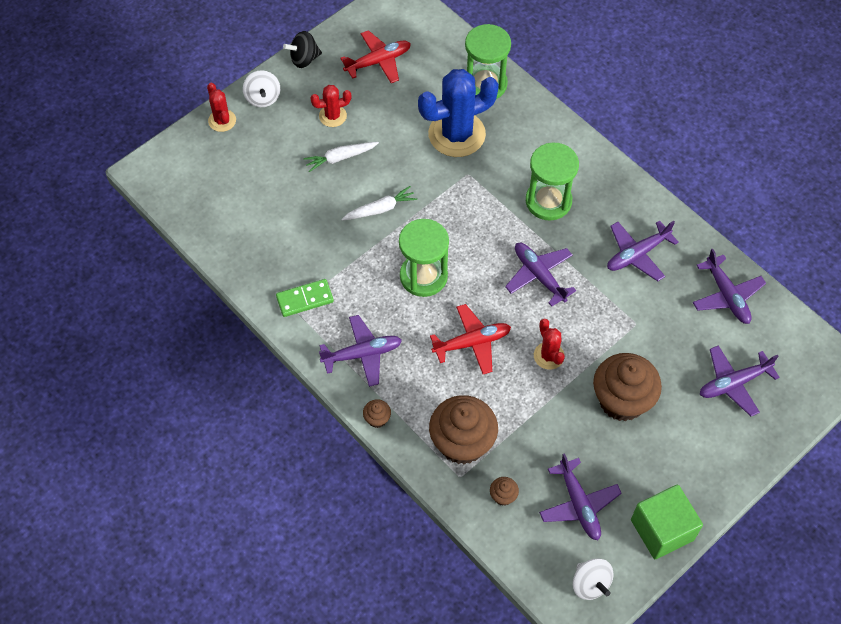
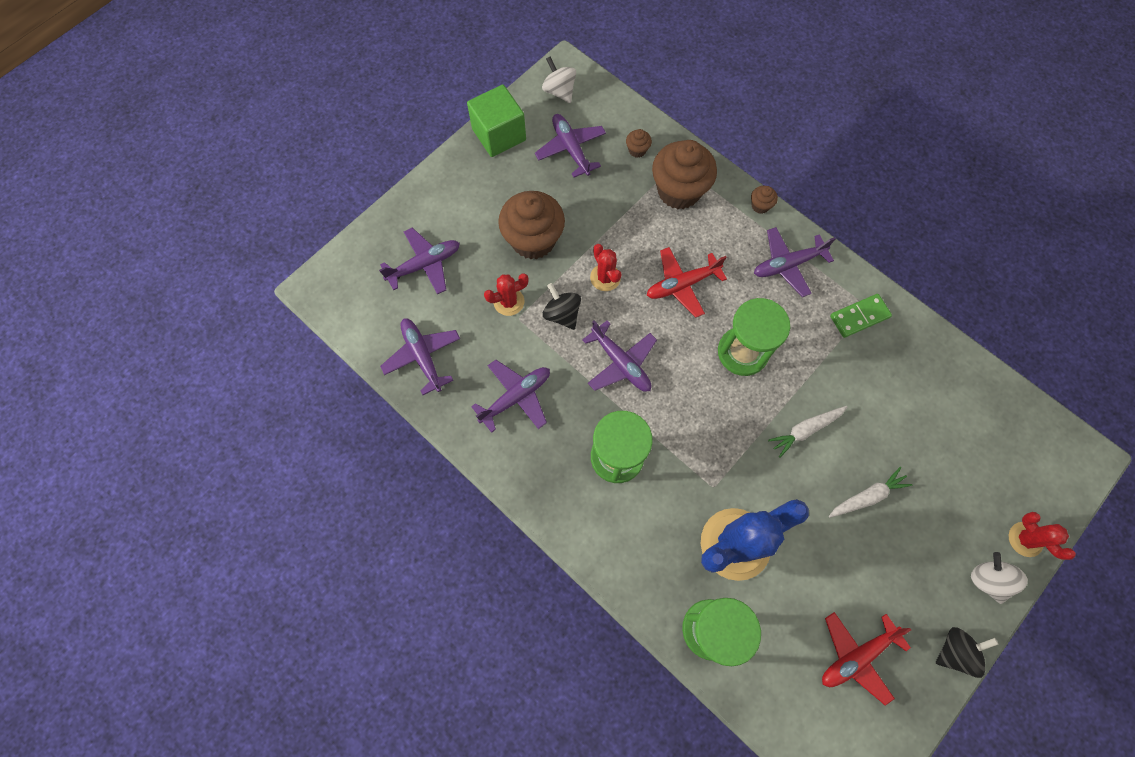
camera: 175 degrees right, 10 degrees up
red cactus [310,85,352,127] -> red cactus moved to [484,273,529,316]
none -> black spinning top [543,283,581,330]

